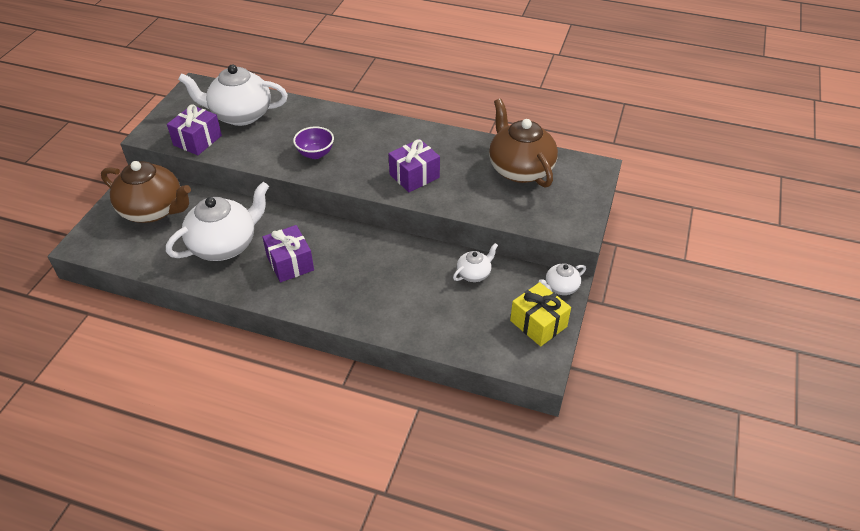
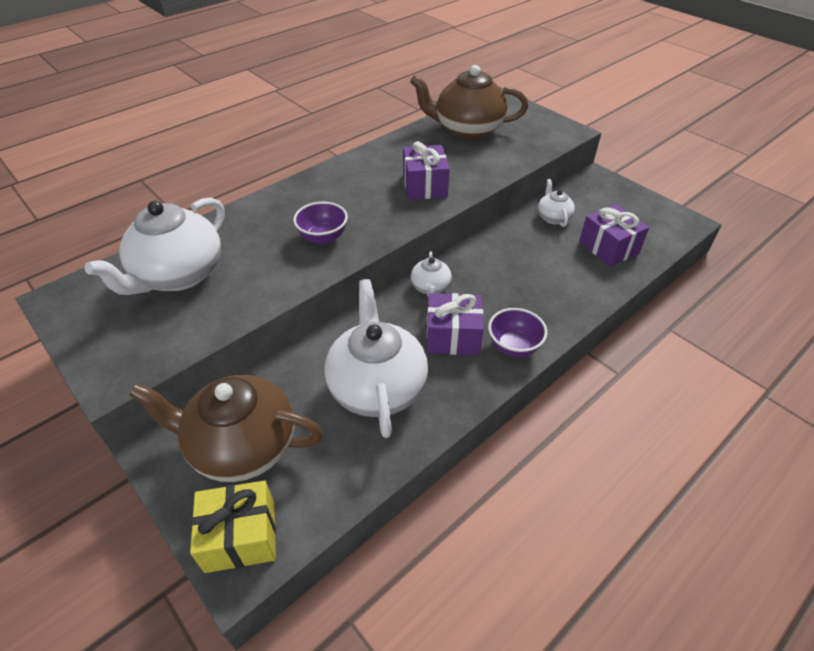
camera: 60 degrees left, 0 degrees up
brown teapot [101,161,191,223] -> brown teapot turned 135 degrees counterclockwise [129,375,323,482]
purple gift [167,104,222,155] -> purple gift moved to [579,204,649,267]
yellow gift [510,282,571,346] -> yellow gift moved to [190,480,276,573]
white teapot [539,263,586,295] -> white teapot moved to [411,251,452,298]
none -> purple bowl [488,308,547,357]

